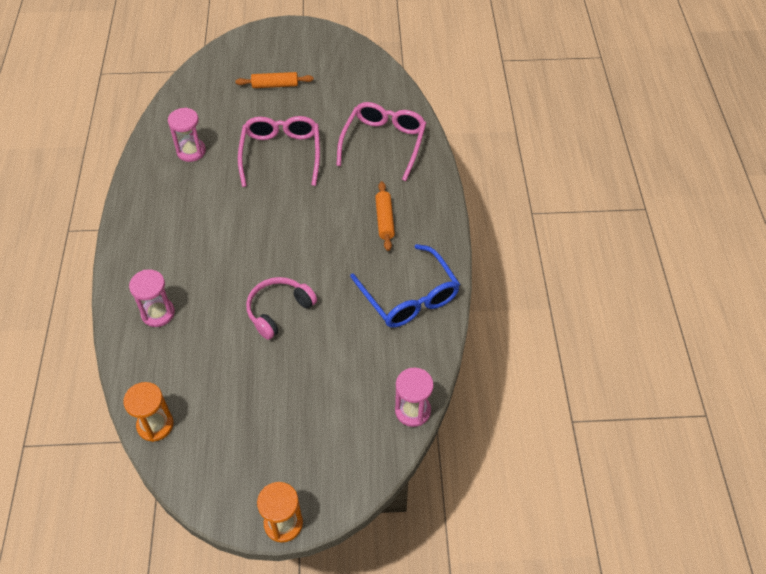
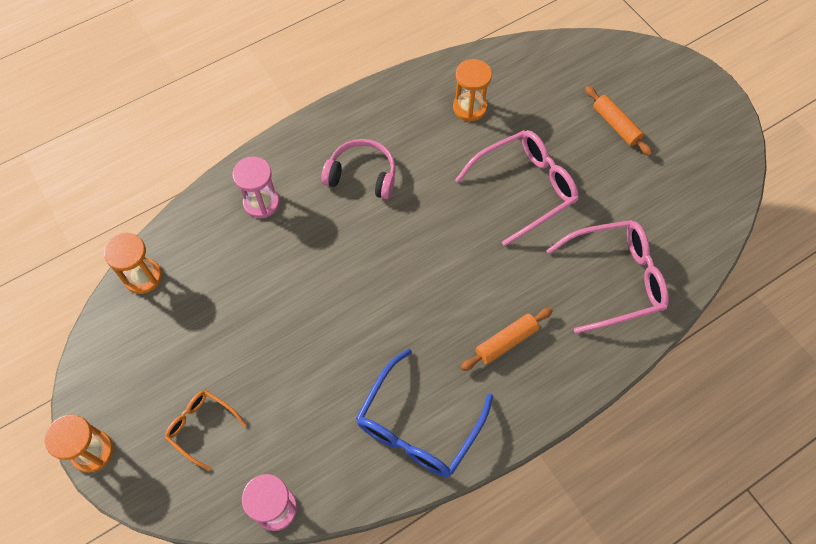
camera: 60 degrees right, 10 degrees up
pink hourglass [168,107,206,162] -> orange hourglass [453,59,492,122]
pink headphones [246,277,317,340] -> pink headphones moved to [321,139,396,199]
none -> orange glasses [165,390,247,471]

